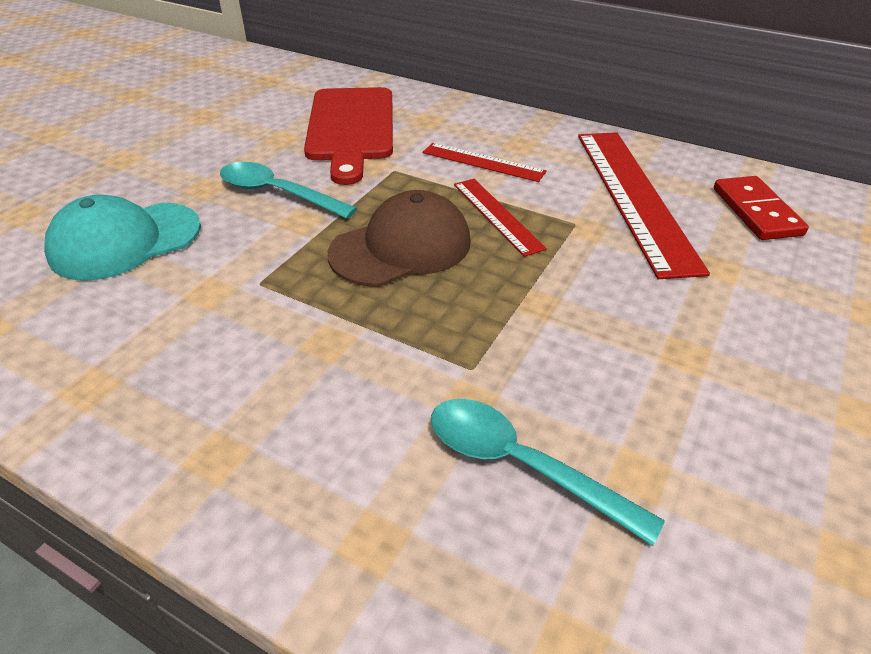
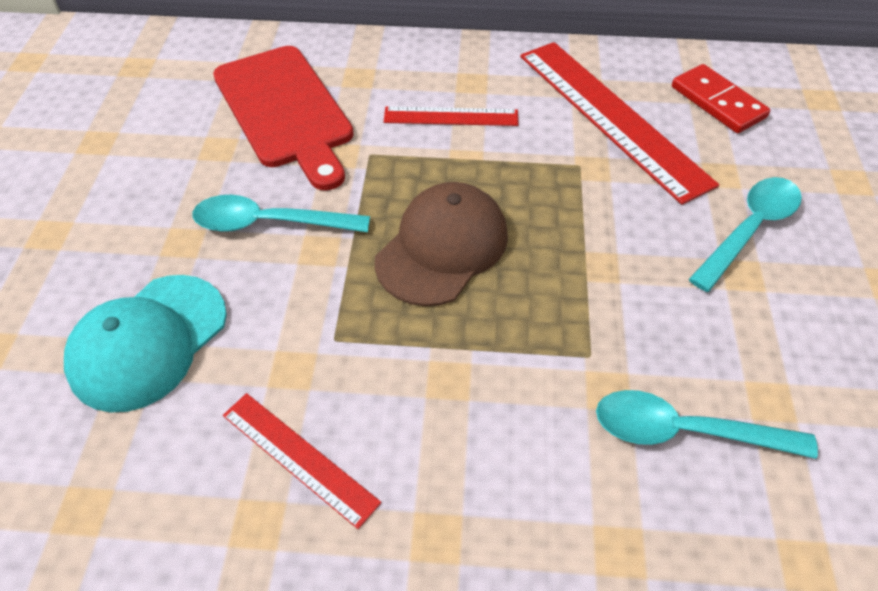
camera: 25 degrees left, 10 degrees up
red ruler [454,179,547,257] -> red ruler moved to [223,393,381,529]
none -> turquoise spoon [689,177,802,292]

